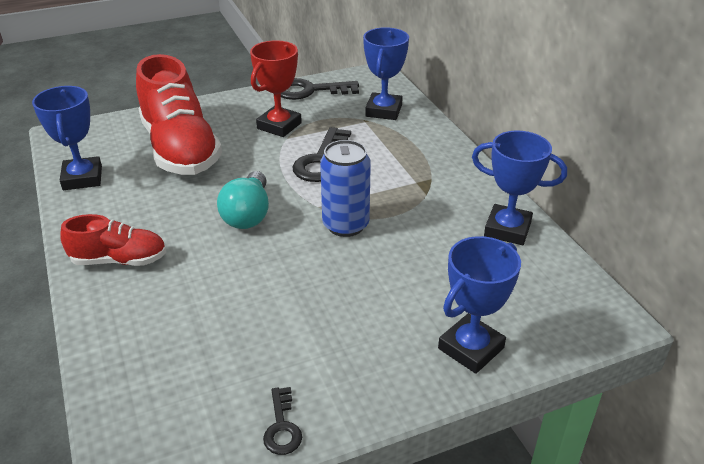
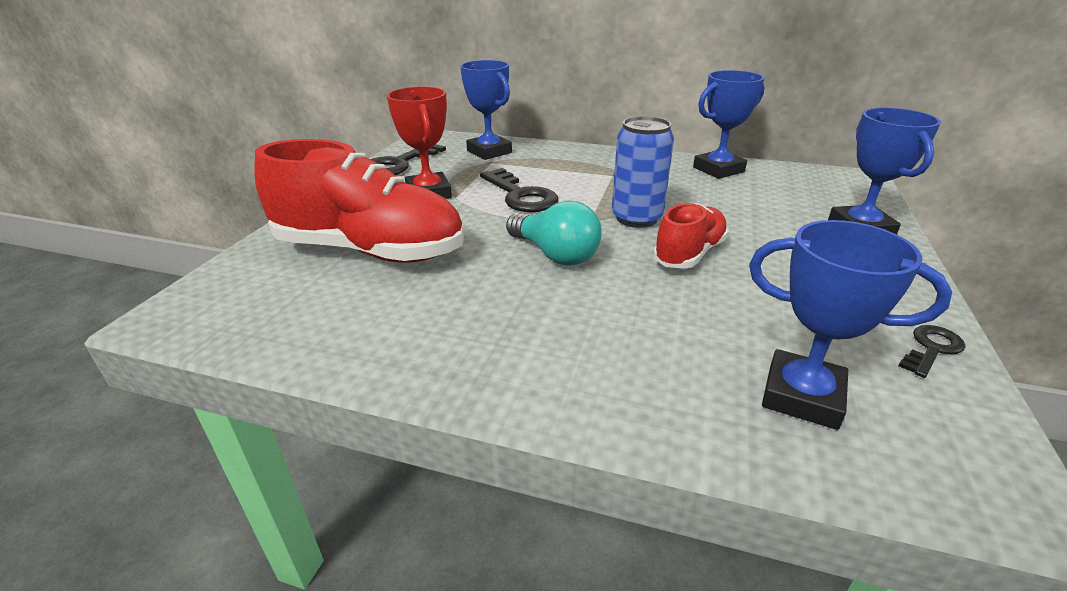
camera: 50 degrees left, 5 degrees down
blue trophy [32,86,102,190] -> blue trophy moved to [749,220,952,430]
red shoe [60,214,166,266] -> red shoe moved to [653,203,729,269]
black key [263,387,302,455] -> black key turned 75 degrees counterclockwise [898,325,966,378]

